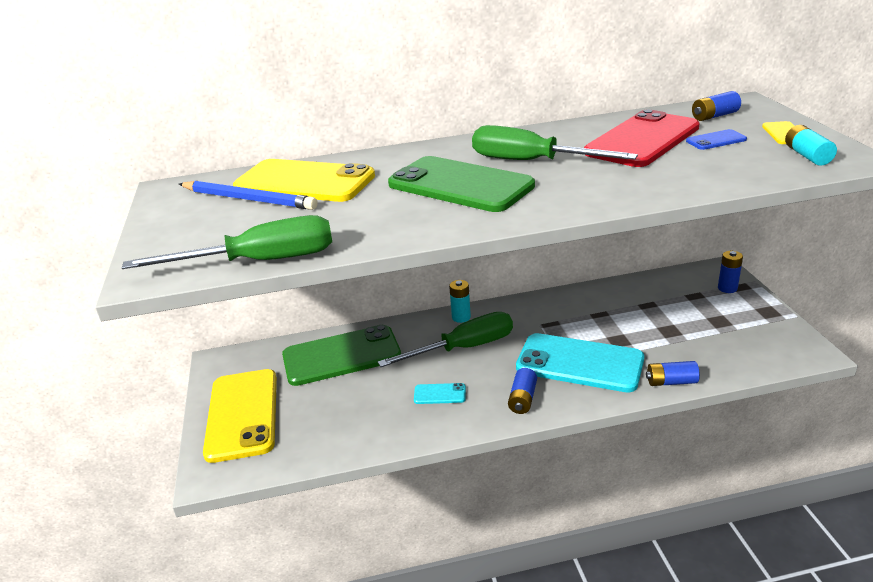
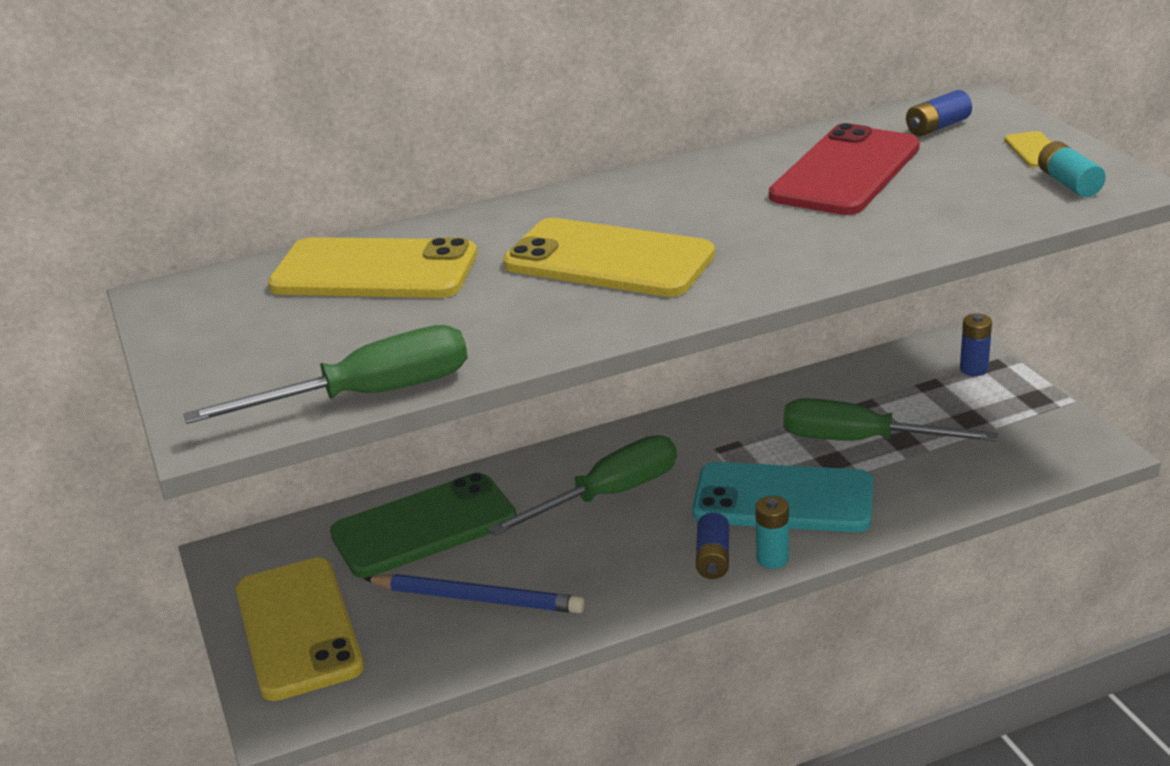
camera: 10 degrees left, 0 degrees up
blue pencil [179,181,318,210] -> blue pencil moved to [363,574,585,613]
green phone [388,156,535,212] -> yellow phone [503,218,715,297]
turquoise phone [414,383,466,404] -> none
turquoise battery [449,280,471,323] -> turquoise battery moved to [755,496,789,569]
green screwdriver [472,125,638,160] -> green screwdriver moved to [783,398,998,441]
blue battery [646,361,700,386] -> none
blue phone [686,129,747,150] -> none

